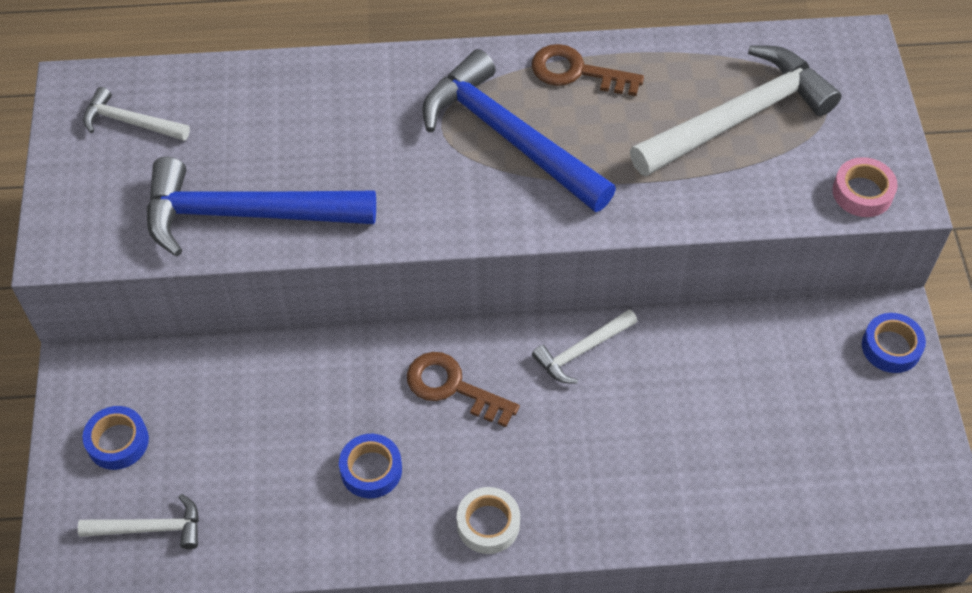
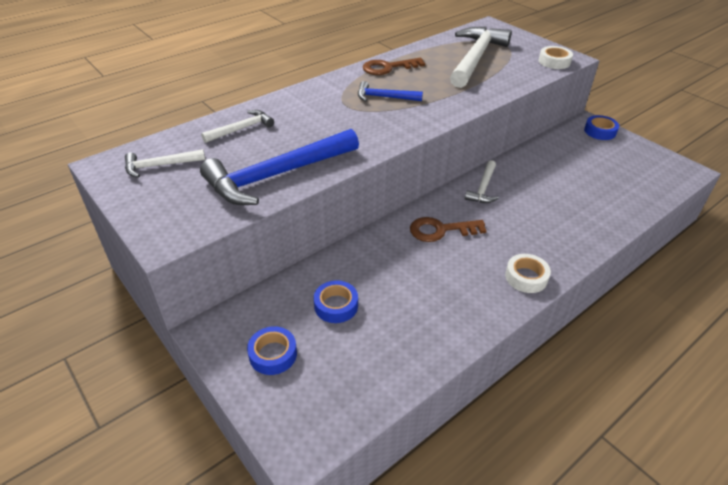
camera: 35 degrees left, 15 degrees down
white hammer [78,494,199,549] -> white hammer moved to [201,110,274,143]
blue tape [339,434,402,498] -> blue tape moved to [314,280,358,323]
blue hammer [422,49,616,212] -> blue hammer [358,81,423,101], size x0.50
pink tape [832,157,898,217] -> white tape [539,46,573,69]

